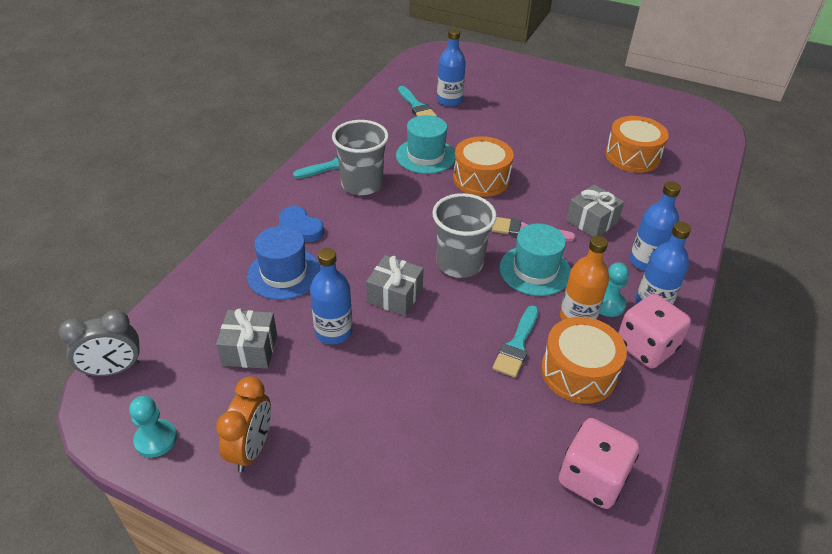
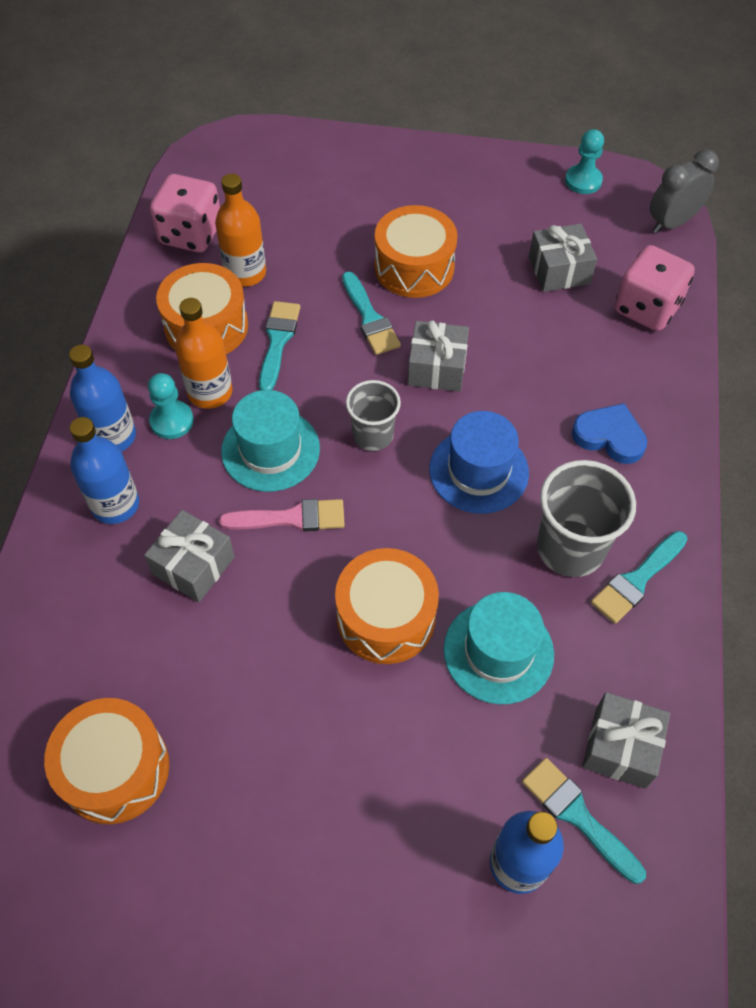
camera: 165 degrees right, 15 degrees up
orange clock [216,376,271,472] -> none
blue hat [247,226,320,300] -> blue hat moved to [429,411,529,514]
blue bottle [310,248,353,344] -> none
grey cup [432,193,497,278] -> grey cup [346,380,401,451], size x0.63
pink dice [618,294,691,369] -> pink dice moved to [614,245,695,331]
none -> orange bottle [215,174,266,287]
none -> turquoise brush [342,271,401,355]
none -> orange drum [375,205,458,298]
none -> grey gift [582,692,670,789]

